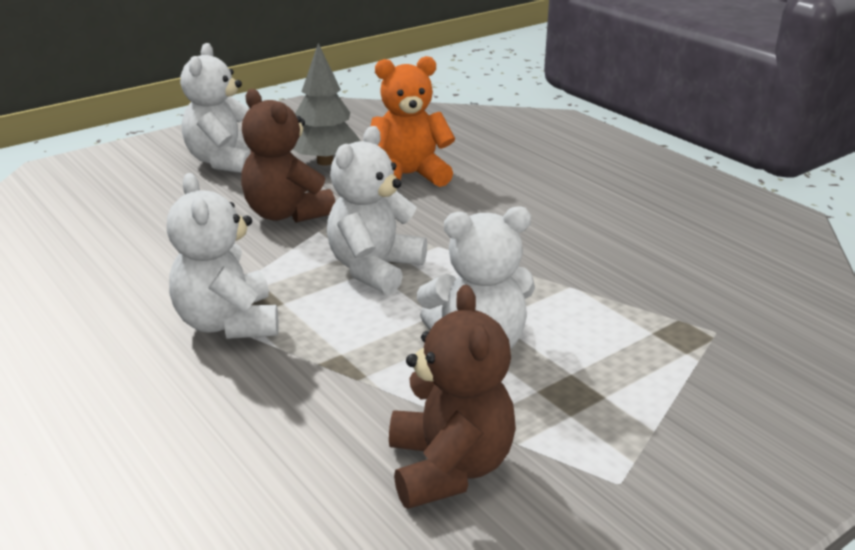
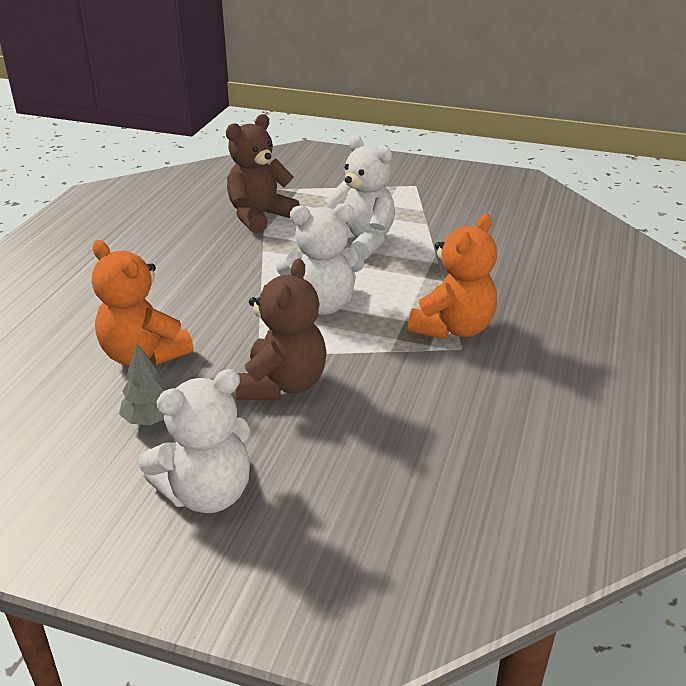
camera: 125 degrees left, 5 degrees up
white teddy bear [167,173,279,339] -> orange teddy bear [408,214,497,340]
grey tree [293,43,360,166] -> grey tree [119,344,167,425], size x0.64
brown teddy bear [389,285,516,509] -> brown teddy bear moved to [226,114,300,233]

